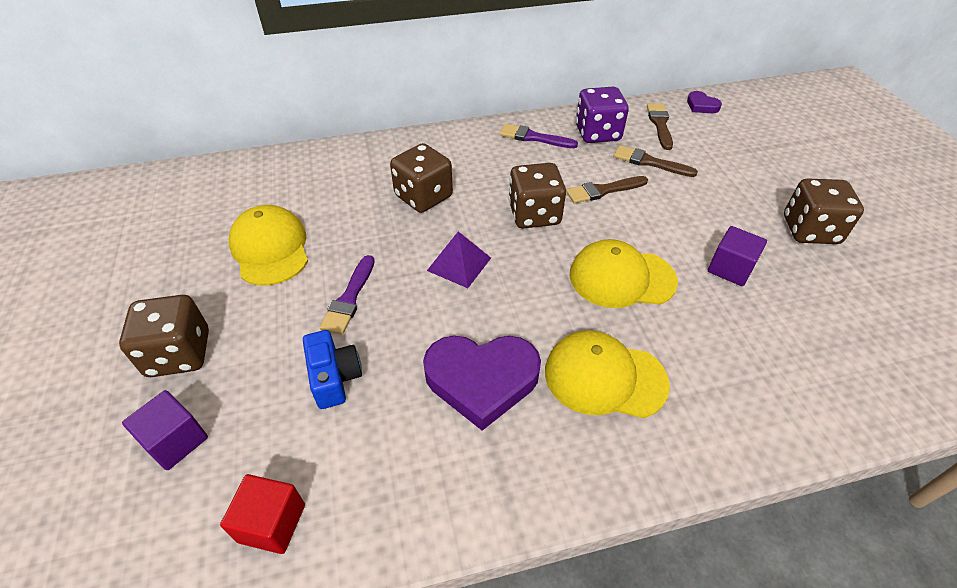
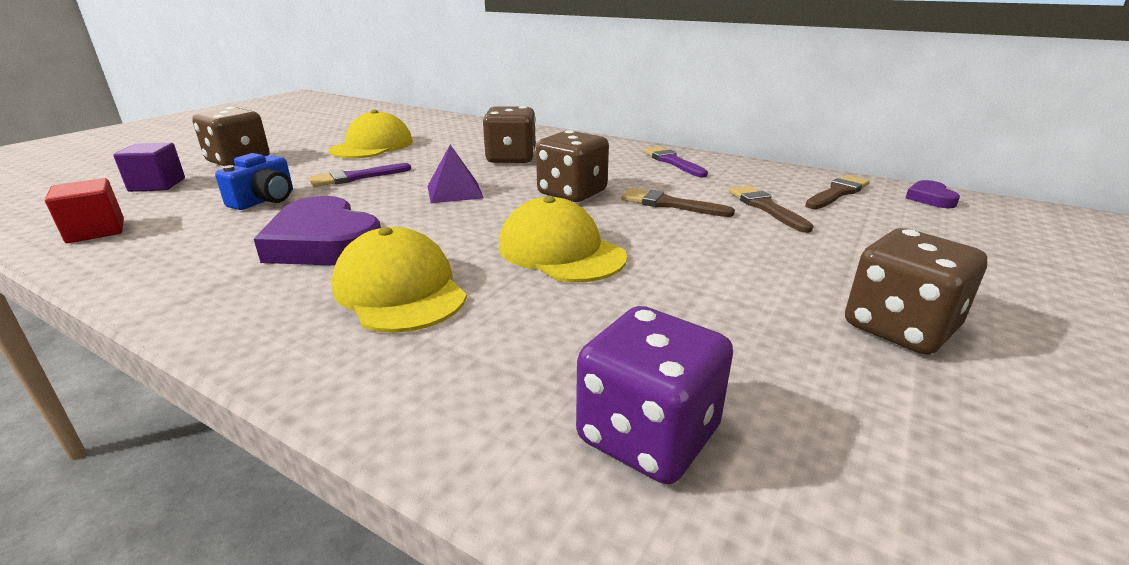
camera: 45 degrees right, 20 degrees down
purple dice [576,87,629,143] -> purple dice moved to [576,306,733,484]
purple cube [708,226,767,286] -> none

